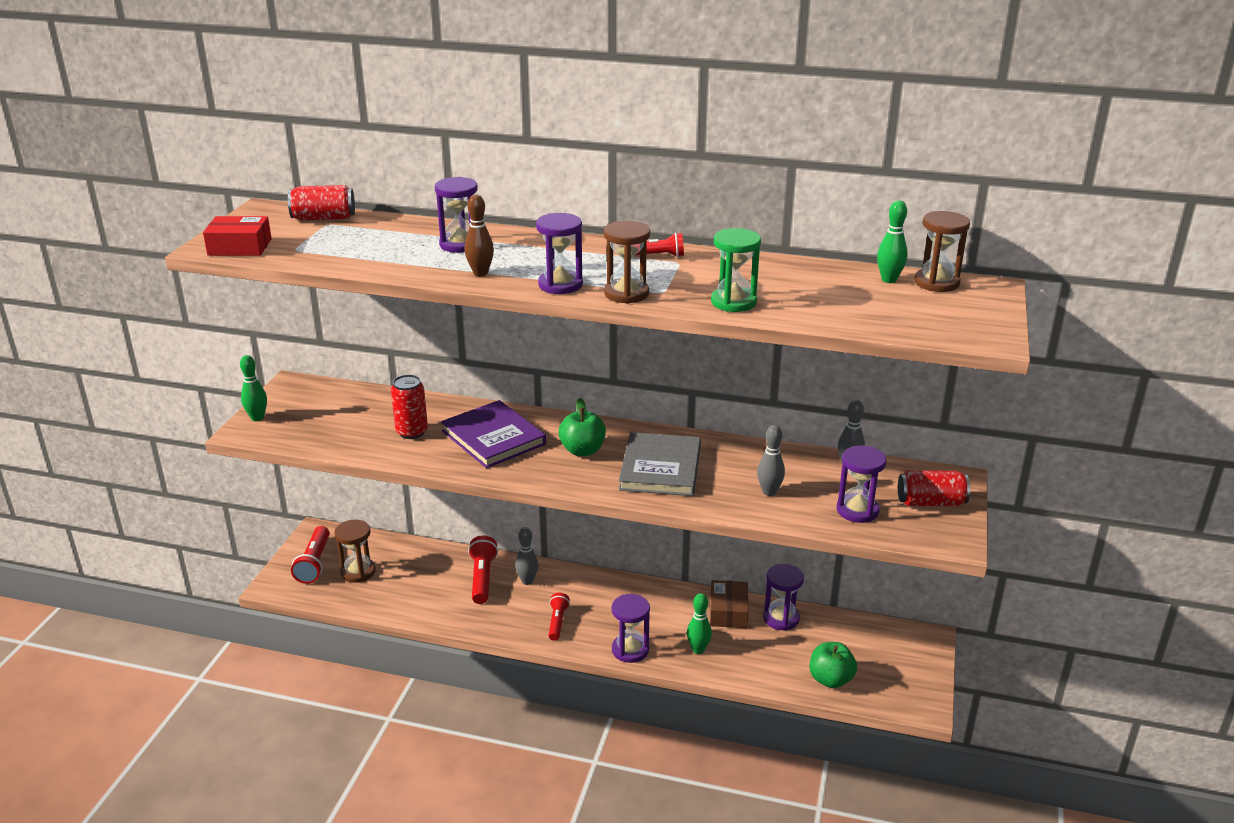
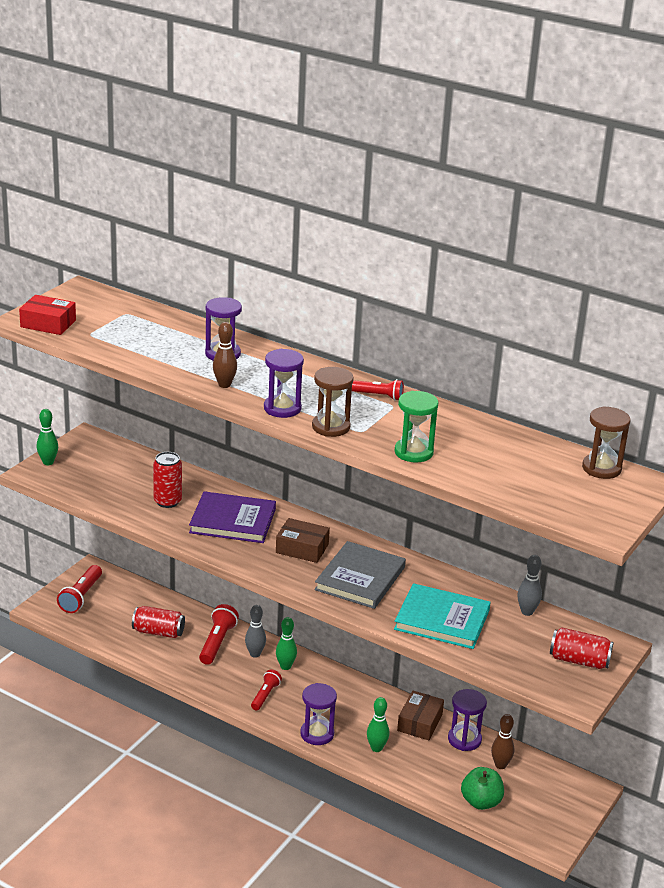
camera: 15 degrees right, 0 degrees up
red can [288,185,355,221] -> red can moved to [132,606,185,638]
brown hourglass [334,520,376,583] -> none
purple book [441,400,546,468] -> purple book turned 60 degrees counterclockwise [189,491,276,543]
green apple [559,398,606,456] -> brown box [276,518,330,563]
grey bowling pin [757,425,785,496] -> turquoise book [394,583,491,649]
purple hourglass [837,445,886,523] -> none
green bowling pin [877,200,908,283] -> green bowling pin moved to [276,617,297,670]
none -> brown bowling pin [491,714,514,769]

